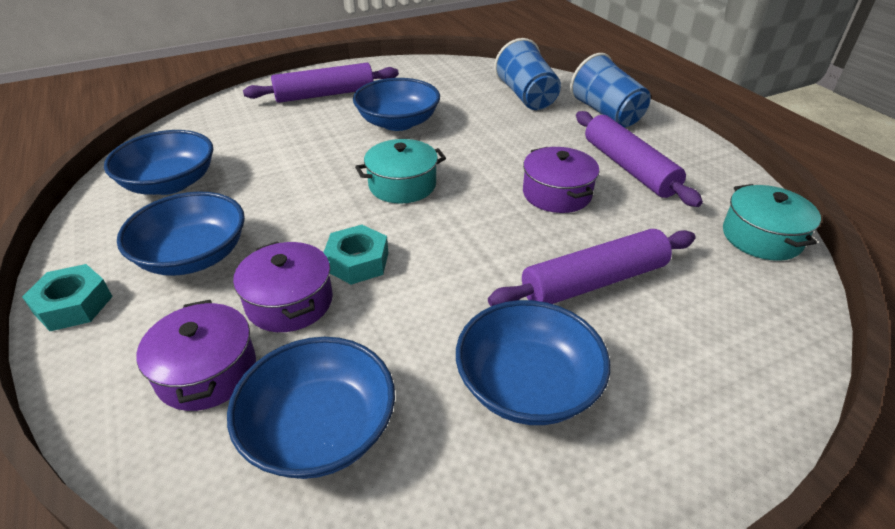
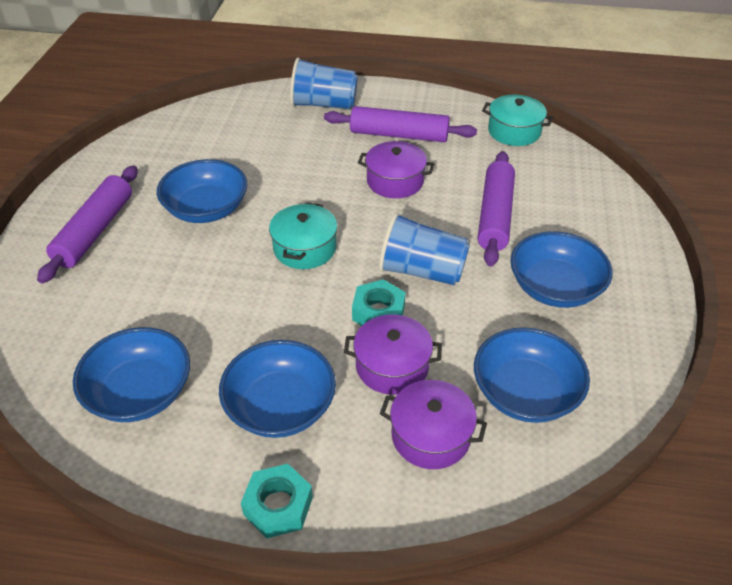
camera: 55 degrees left, 5 degrees up
blue cup [494,38,561,110] -> blue cup moved to [379,213,470,286]

